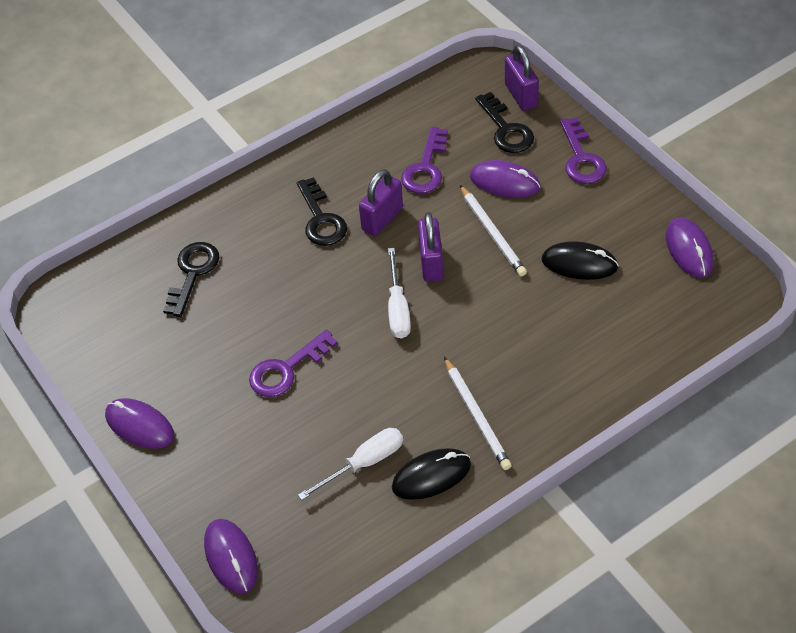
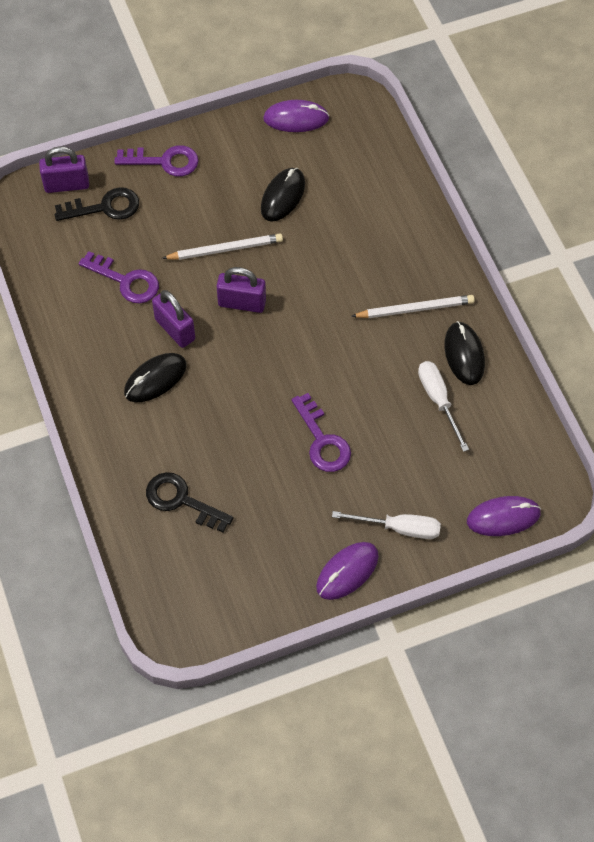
camera: 80 degrees left, 10 degrees up
black key [297,177,347,246] -> black mouse [124,353,187,402]
white screwdriver [388,248,411,339] -> white screwdriver moved to [332,511,441,539]
purple mouse [470,160,541,198] -> none

